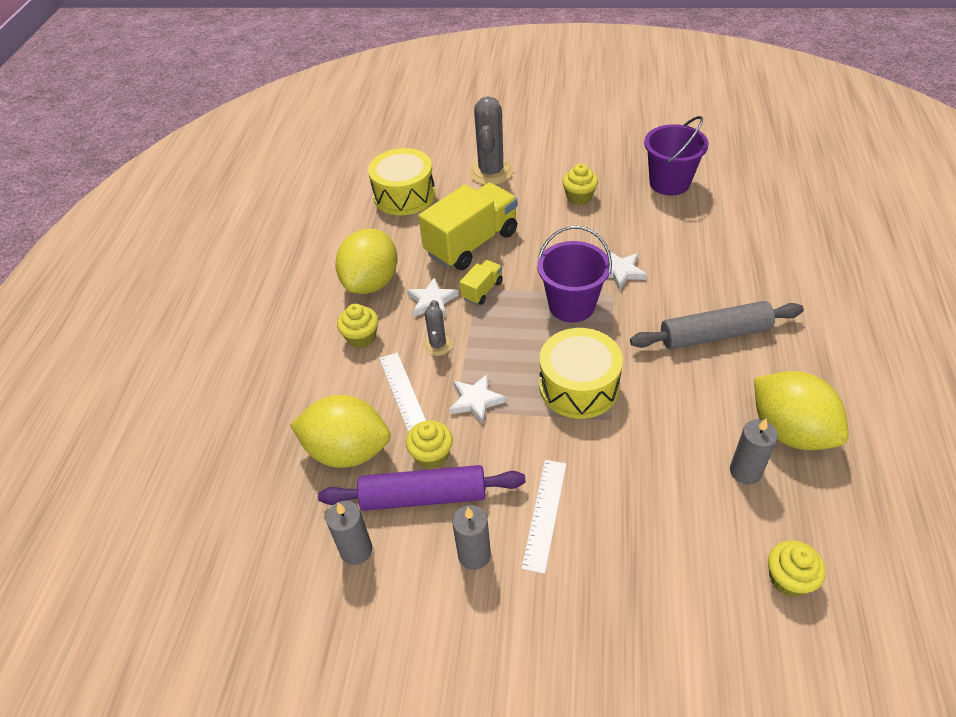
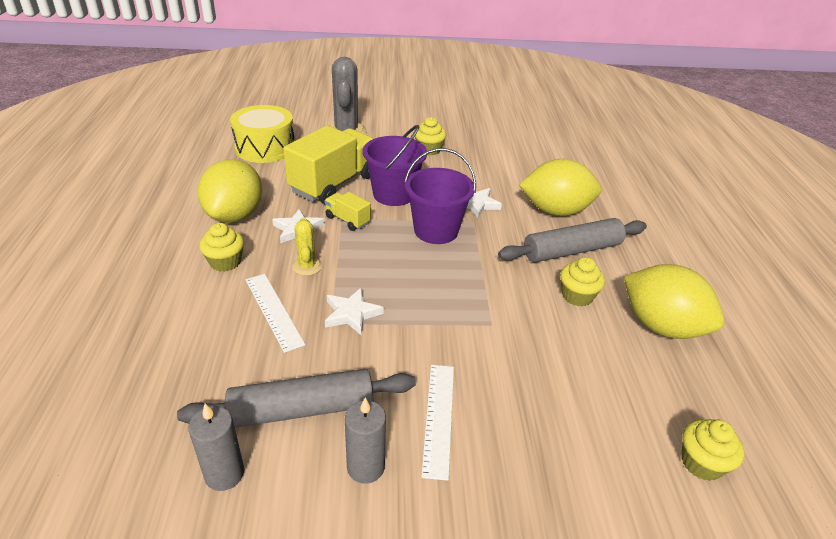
camera: 15 degrees left, 10 degrees down
yellow lemon [290,395,391,468] -> yellow lemon moved to [519,159,602,216]
purple rolling pin [318,465,526,511] -> grey rolling pin [177,369,416,428]
yellow cupcake [406,420,453,469] -> yellow cupcake moved to [560,257,605,306]
grey cactus [423,300,453,356] -> yellow cactus [292,218,322,276]
yellow truck [460,260,503,305] -> yellow truck turned 75 degrees counterclockwise [324,192,371,231]
yellow drum [539,328,623,419] -> none
purple bucket [644,116,709,196] -> purple bucket moved to [363,125,427,206]
grey candle [730,418,778,485] -> none

